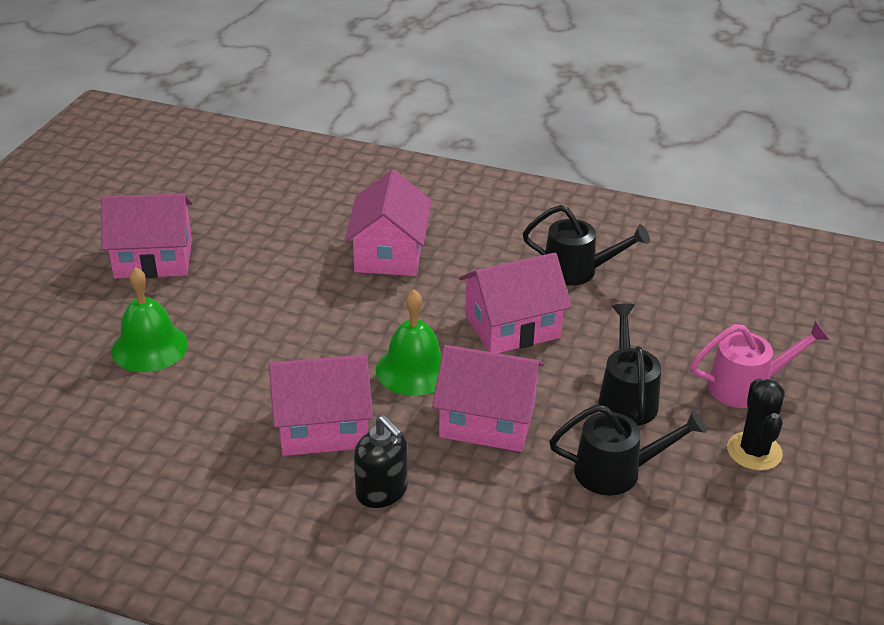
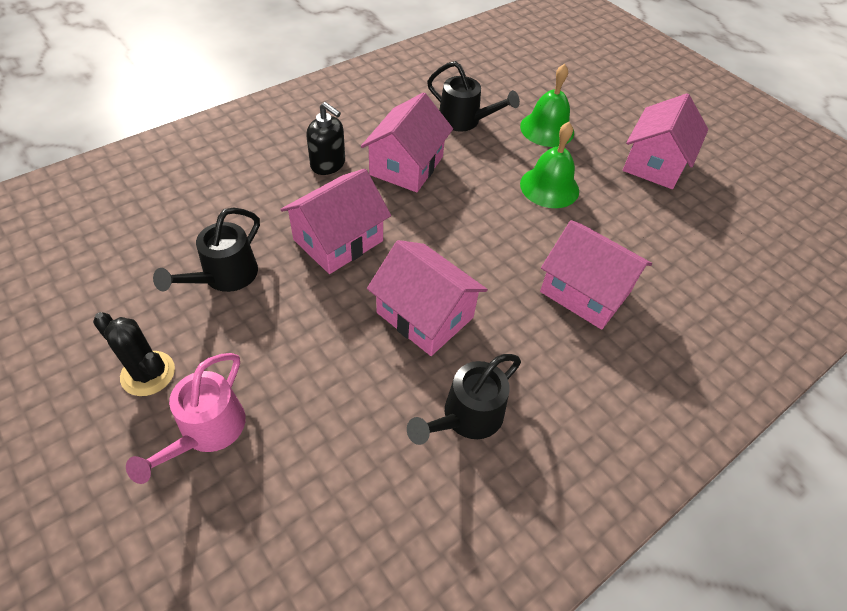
camera: 120 degrees right, 15 degrees up
black soap dispenser [354,415,408,508] -> black soap dispenser turned 135 degrees counterclockwise [306,102,345,175]
green bell [376,289,442,396] -> green bell moved to [520,122,579,208]
pink house [459,253,572,353] -> pink house turned 60 degrees counterclockwise [367,240,488,356]
black watering can [598,303,661,426] -> black watering can moved to [427,61,520,131]

